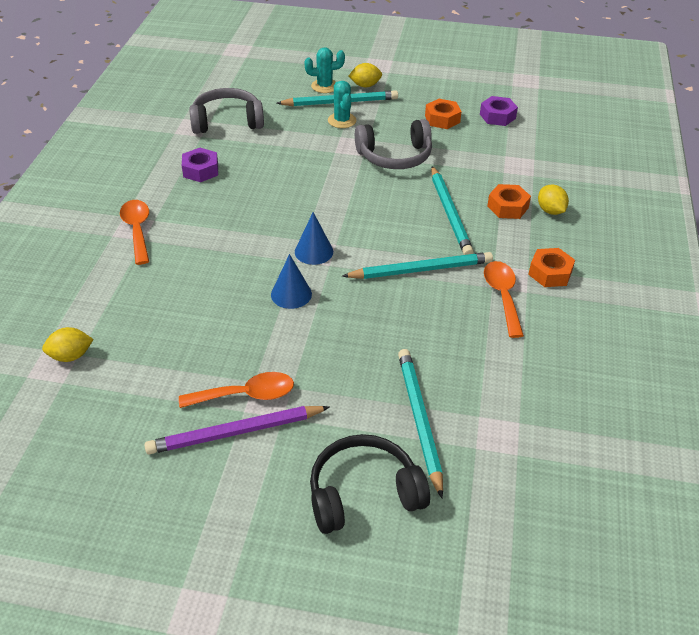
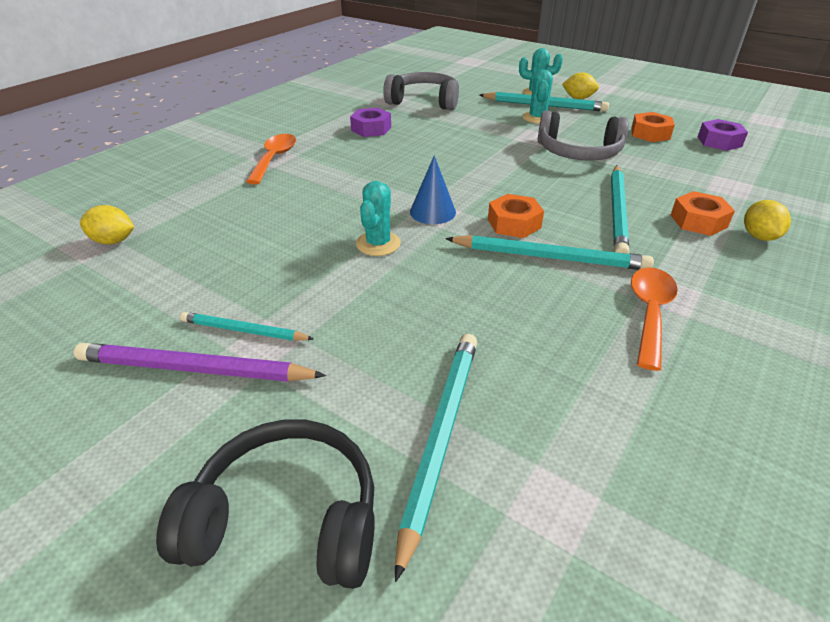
camera: 25 degrees right, 5 degrees down
orange spoon [179,372,294,408] -> turquoise pencil [180,312,314,341]
blue cone [271,254,312,309] -> turquoise cactus [356,181,401,256]
orange nut [528,248,575,287] -> orange nut moved to [488,194,544,238]

